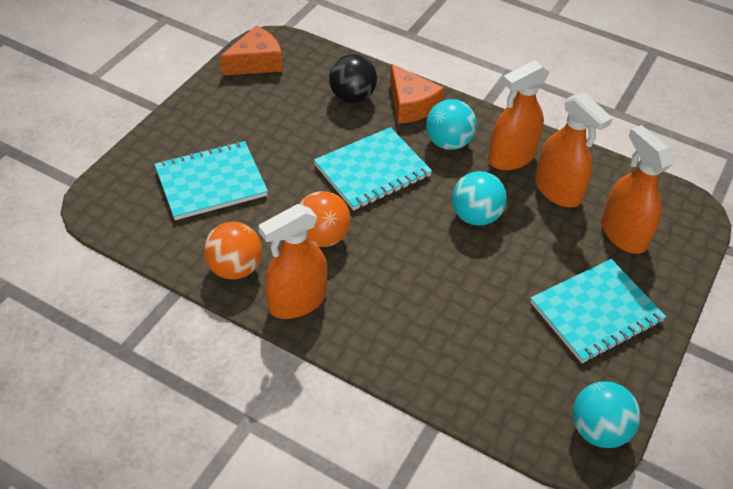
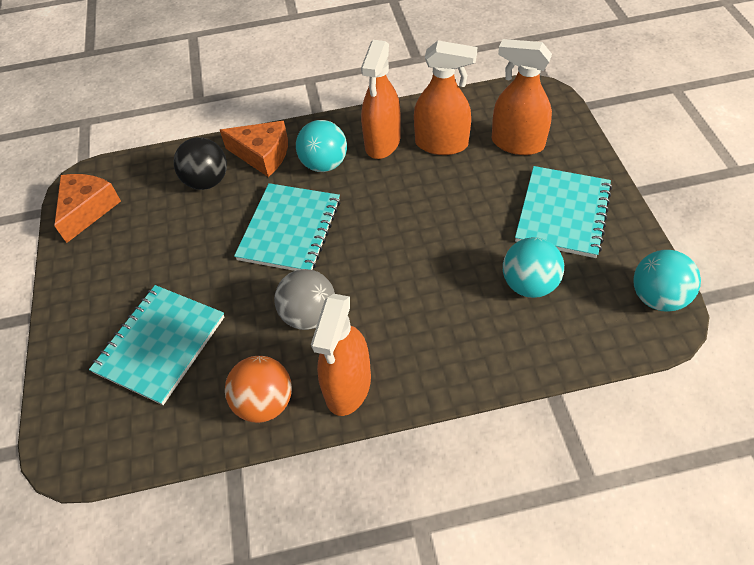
camera: 35 degrees left, 5 degrees up
orange ball [299,191,350,247] -> grey ball [274,269,335,330]
turquoise ball [452,171,507,226] -> turquoise ball moved to [503,237,564,298]

